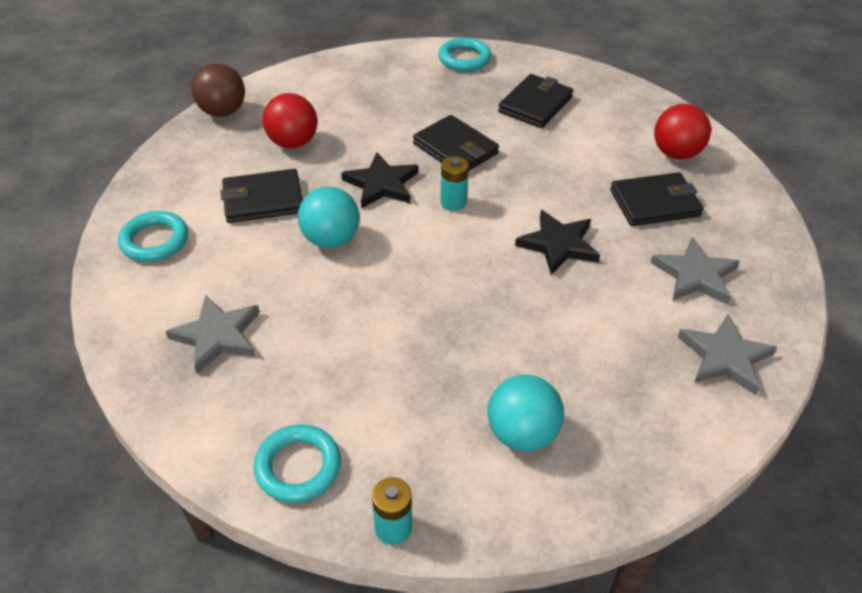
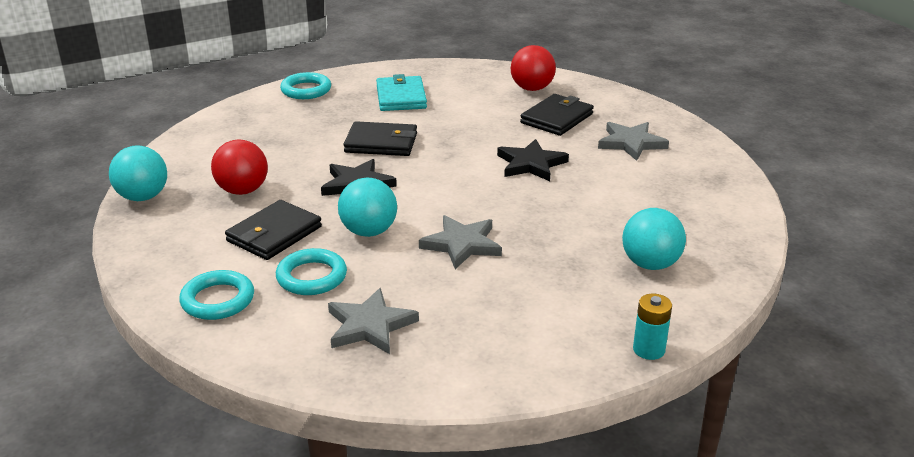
camera: 40 degrees left, 15 degrees down
brown ball [191,63,245,117] -> turquoise ball [109,145,167,201]
turquoise ring [254,424,341,503] -> turquoise ring moved to [276,248,347,295]
turquoise battery [440,156,469,211] -> none
black wallet [498,74,573,128] -> turquoise wallet [376,74,427,111]
grey star [678,314,777,395] -> grey star moved to [419,215,502,269]

